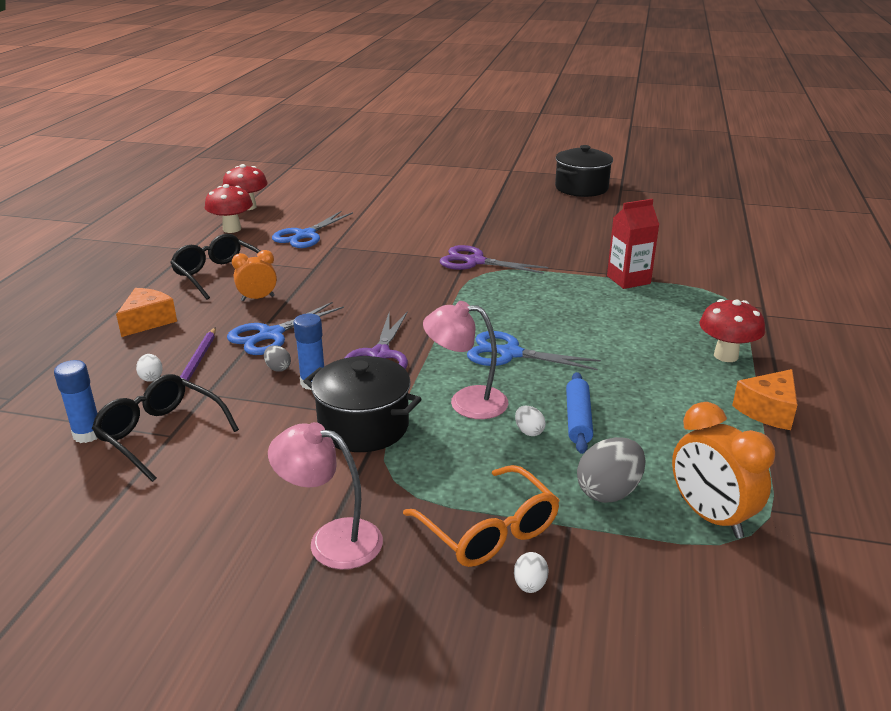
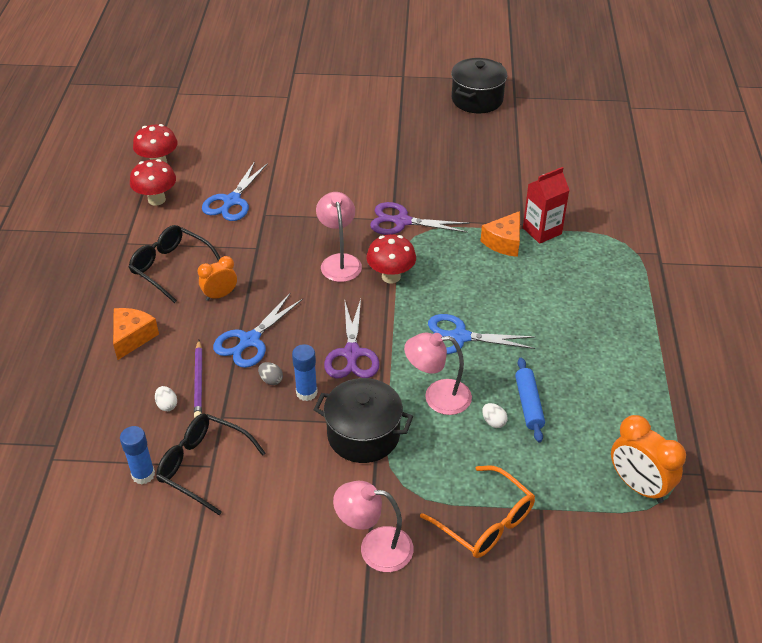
camera: 10 degrees left, 15 degrees up
white egg [514,552,549,593] -> none
grey egg [577,437,646,503] -> none
red mushroom [700,299,765,362] -> red mushroom moved to [366,234,416,284]
orange cheese [732,369,798,430] -> orange cheese moved to [481,211,520,257]
none -> pink lamp [316,192,362,282]

